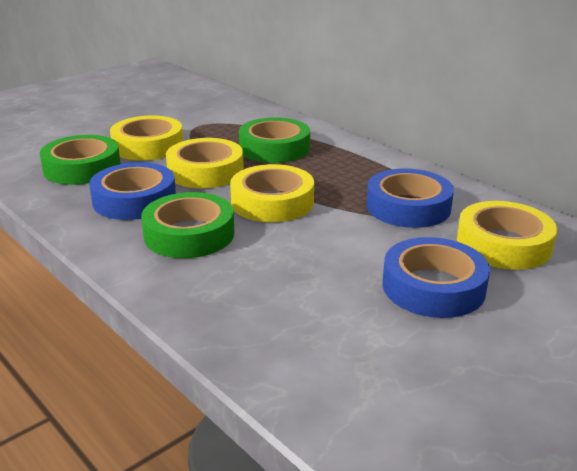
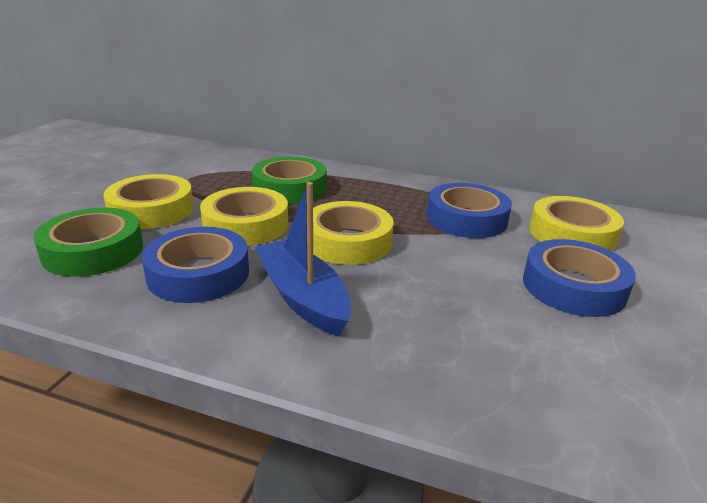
camera: 30 degrees left, 0 degrees up
green tape [141,192,234,258] -> blue boat [254,182,352,337]

